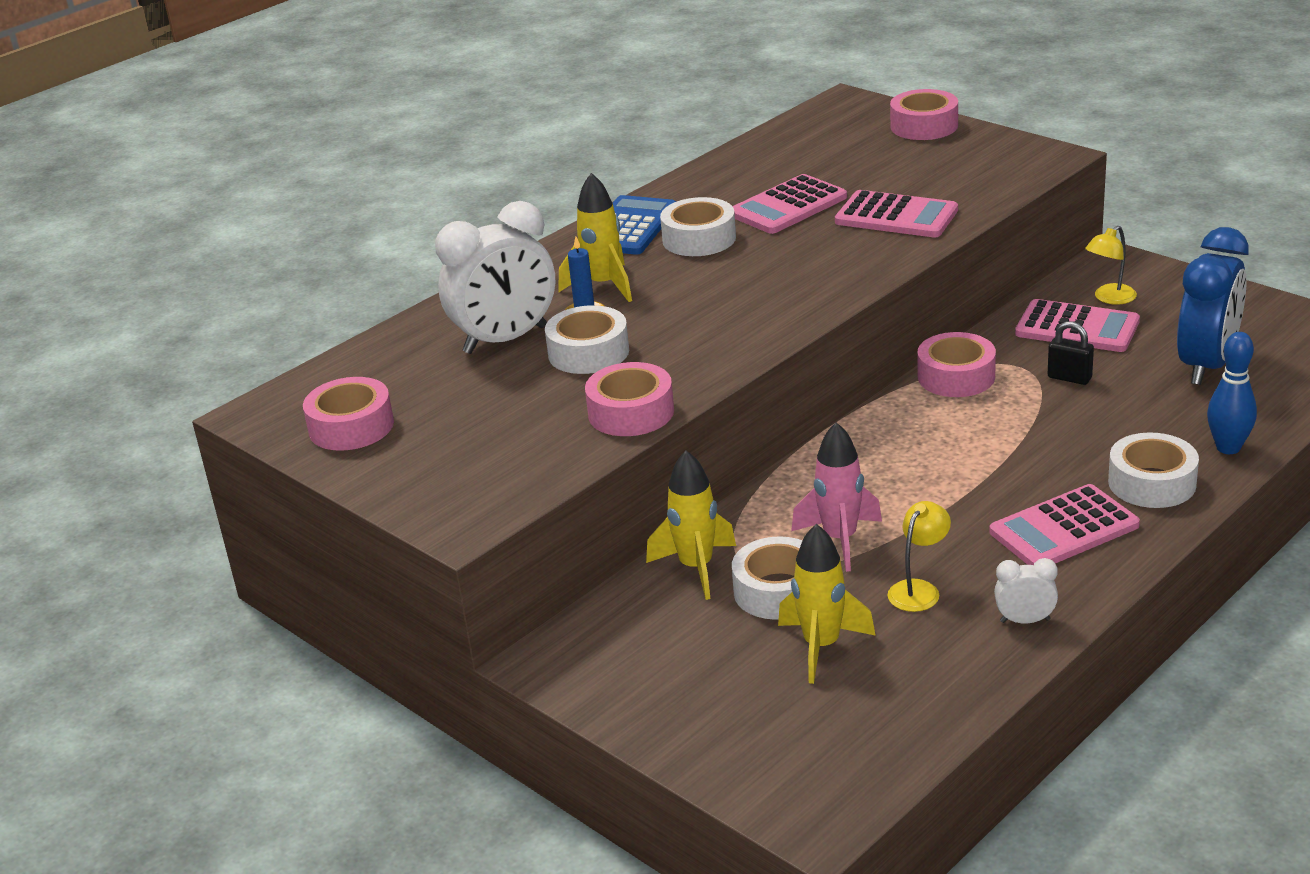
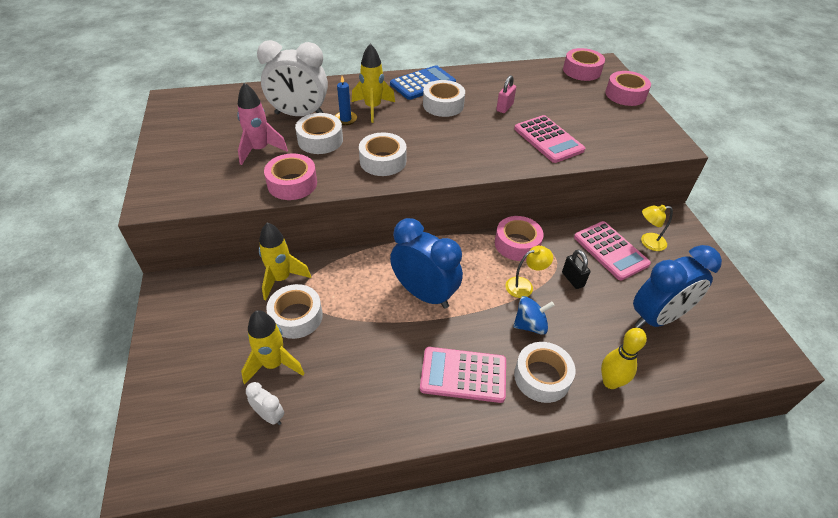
camera: 30 degrees right, 15 degrees up
pink tape [303,377,394,451] -> pink tape moved to [563,48,605,81]
pink calculator [733,174,847,234] -> pink padlock [496,75,516,113]
pink rocket [791,422,882,572] -> pink rocket moved to [237,83,288,165]
yellow lamp [887,501,951,612] -> yellow lamp moved to [505,246,553,298]
white clock [994,558,1058,624] -> white clock moved to [246,382,284,425]
blue bowling pin [1207,332,1257,454] -> yellow bowling pin [601,328,647,389]
none -> white tape [359,133,407,176]
none -> blue clock [390,218,463,309]
none -> blue spinning top [513,296,555,335]

